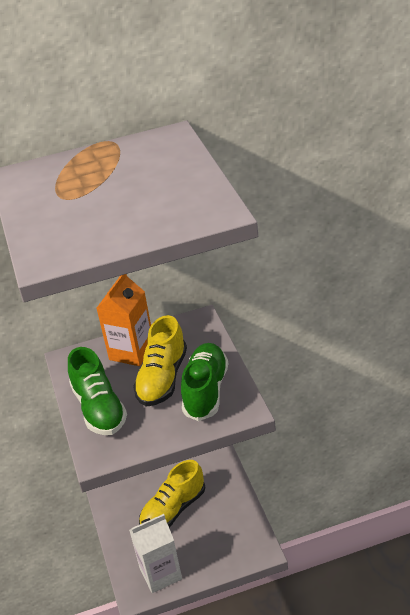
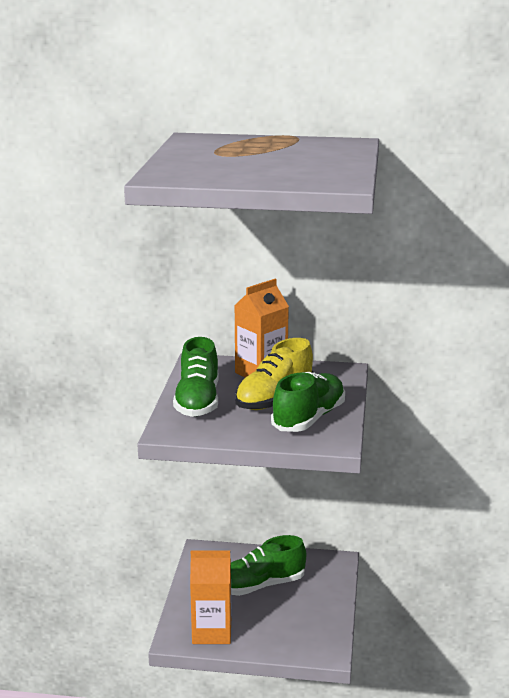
camera: 20 degrees right, 15 degrees down
white carton [129,514,182,593] -> orange carton [190,551,231,644]
yellow shoe [139,460,205,527] -> green shoe [231,535,306,596]

